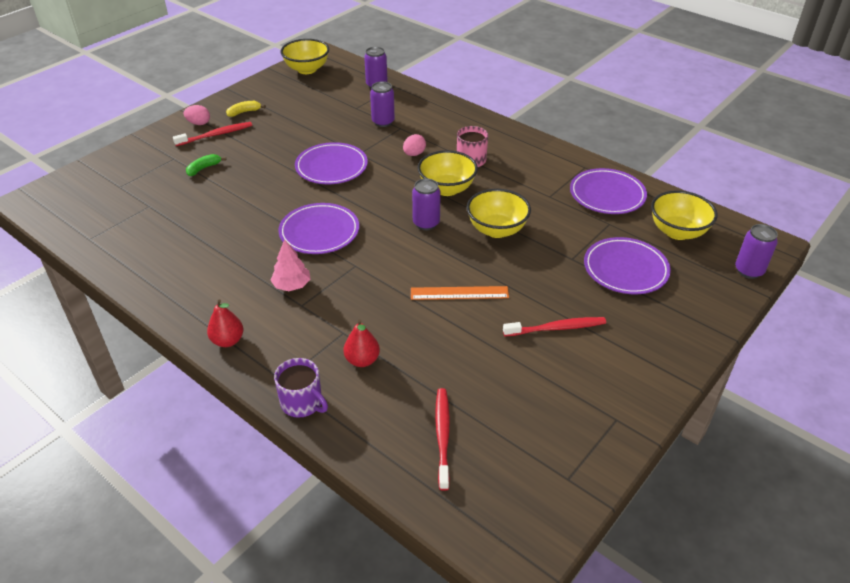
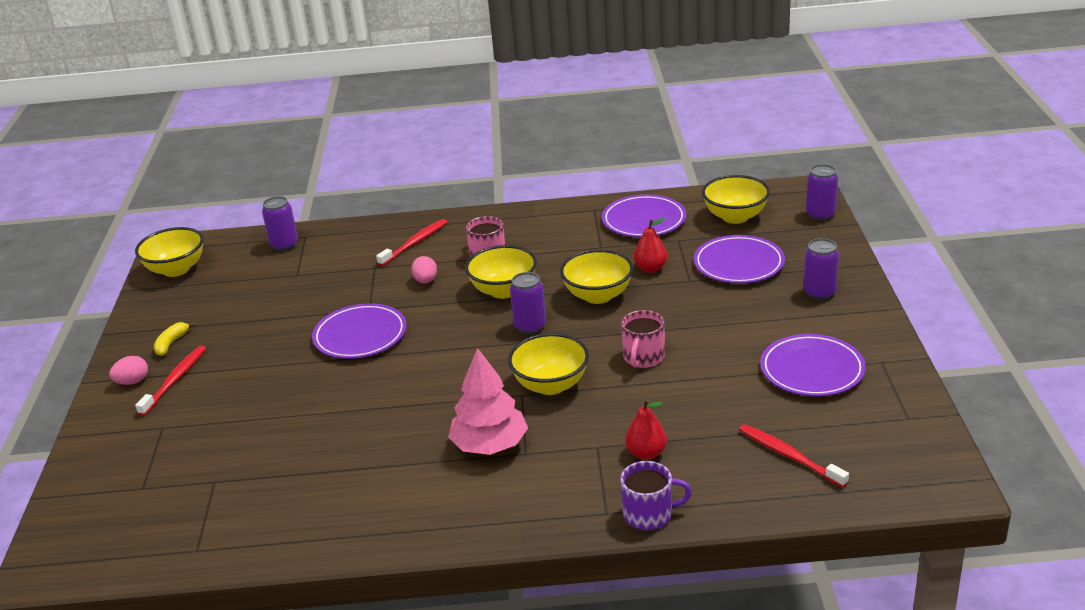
camera: 40 degrees left, 10 degrees down
green banana [186,154,226,176] -> none
red pear [207,299,244,347] -> red pear moved to [634,218,667,273]
pink tree [270,239,311,291] -> pink tree [448,348,528,455], size x1.60
purple plate [278,203,359,254] -> purple plate moved to [760,334,866,396]
purple can [370,81,395,127] -> purple can moved to [803,238,839,300]
orange ruler [411,286,509,300] -> pink mug [621,310,665,368]
red toothbrush [503,317,606,336] -> red toothbrush moved to [376,219,448,266]
none -> yellow bowl [508,333,589,395]

